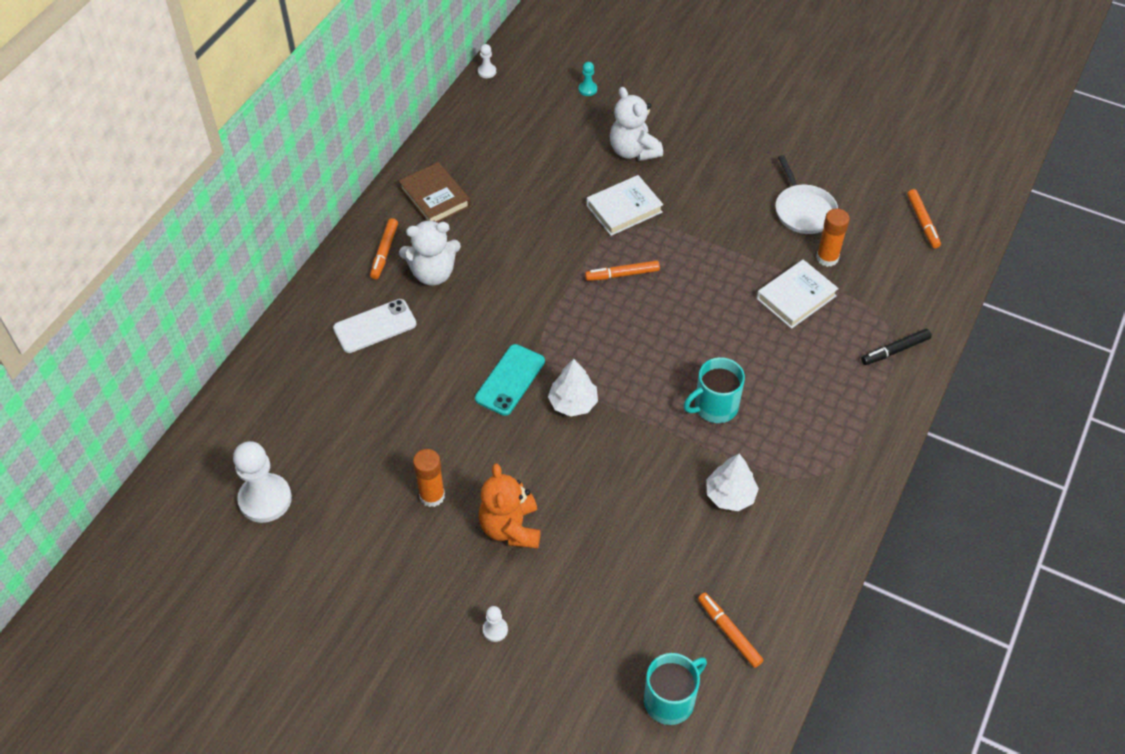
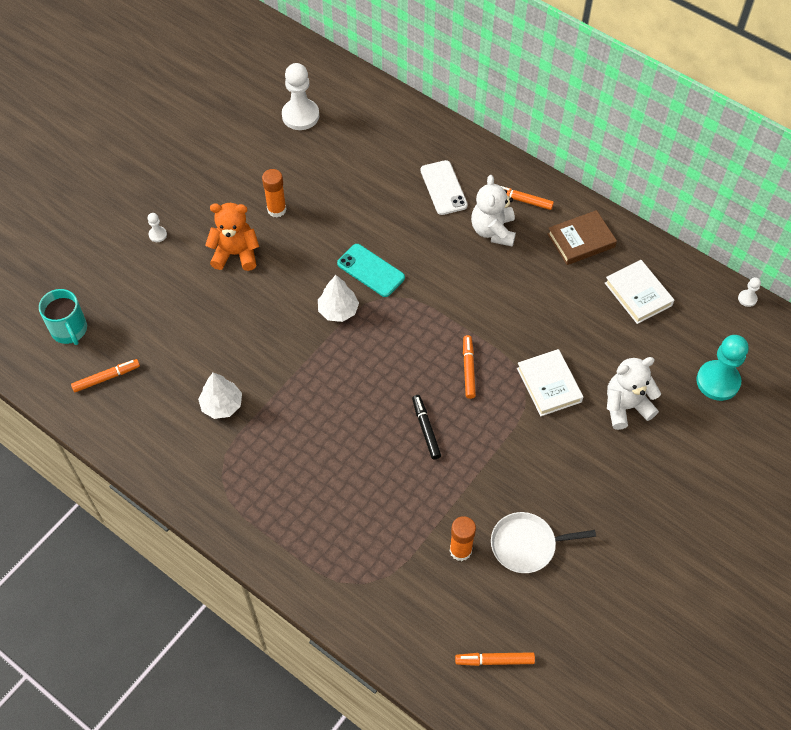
camera: 100 degrees right, 5 degrees up
turquoise pawn [579,62,597,96] -> turquoise pawn [696,335,749,401], size x2.21
turquoise mug [684,357,745,423] -> none
white book [757,260,839,329] -> white book moved to [605,260,674,324]
black marker [861,329,932,365] -> black marker moved to [412,395,441,460]

